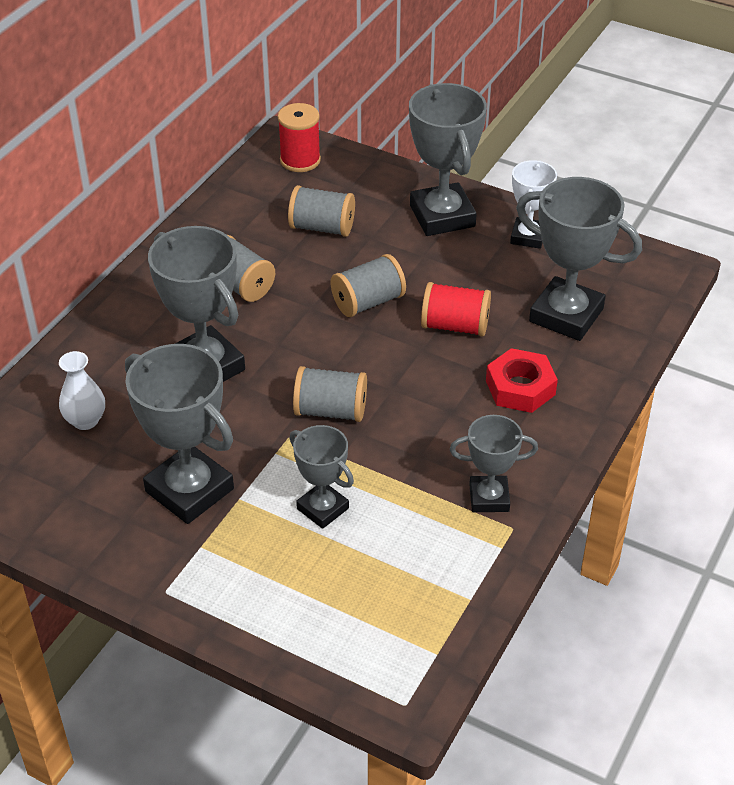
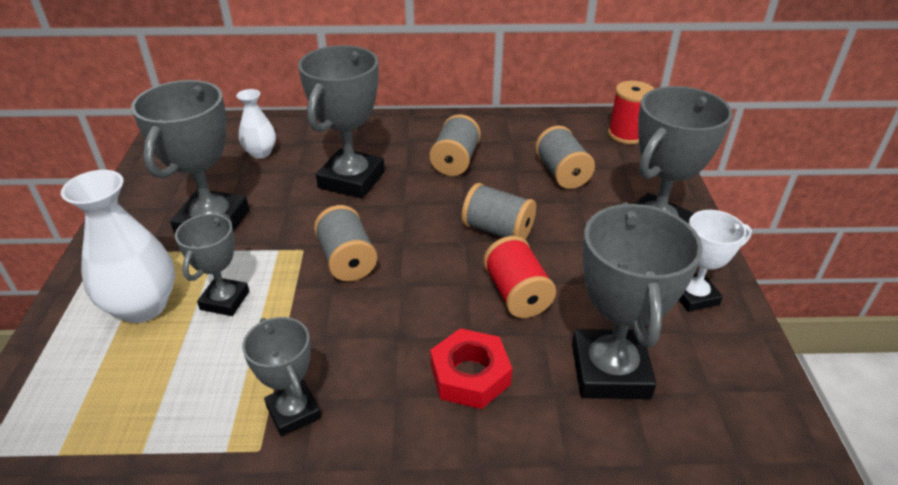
camera: 60 degrees right, 5 degrees down
none -> white vase [61,170,175,323]

